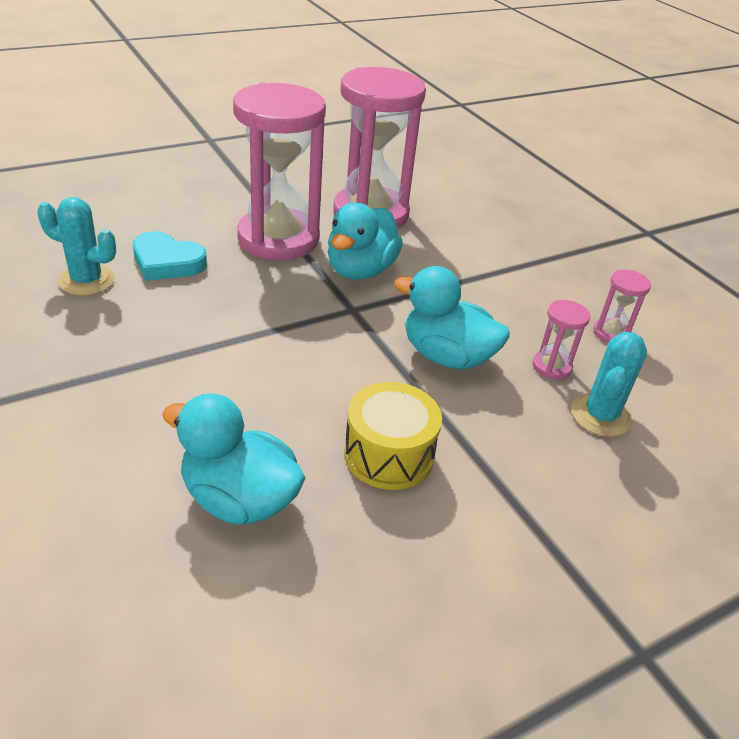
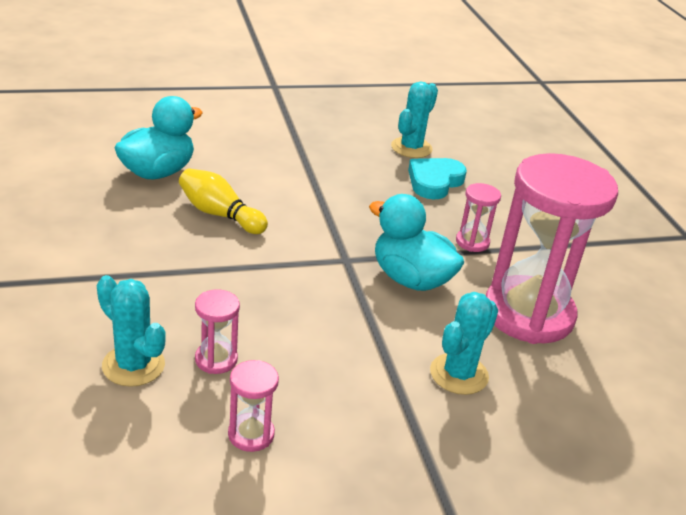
camera: 105 degrees right, 5 degrees down
pink hourglass [233,82,326,260] -> pink hourglass [456,183,501,252], size x0.41
yellow drum [344,382,442,490] -> none
turquoise duck [394,266,510,370] -> none
none -> yellow bowling pin [179,168,268,234]
none -> turquoise cactus [430,292,498,395]

